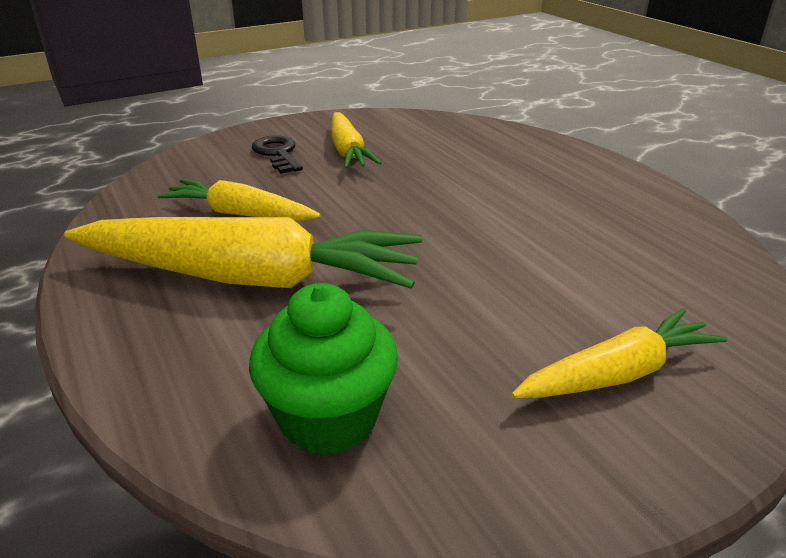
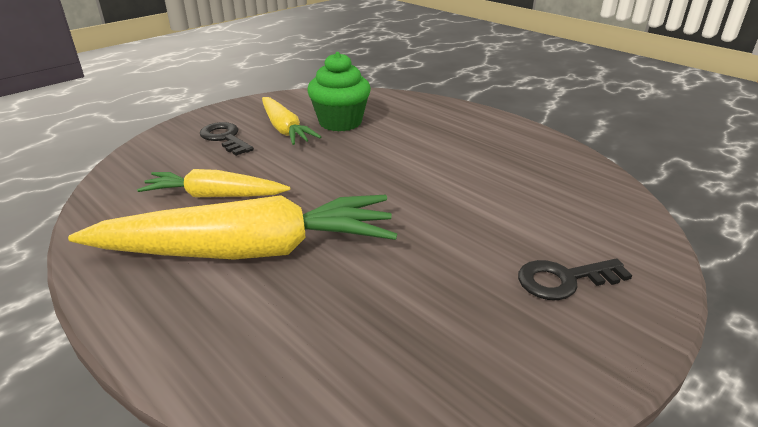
camera: 15 degrees left, 0 degrees up
green cupcake [249,283,398,455] -> green cupcake moved to [307,52,371,132]
yellow carrot [511,308,728,398] -> black key [518,259,632,300]

